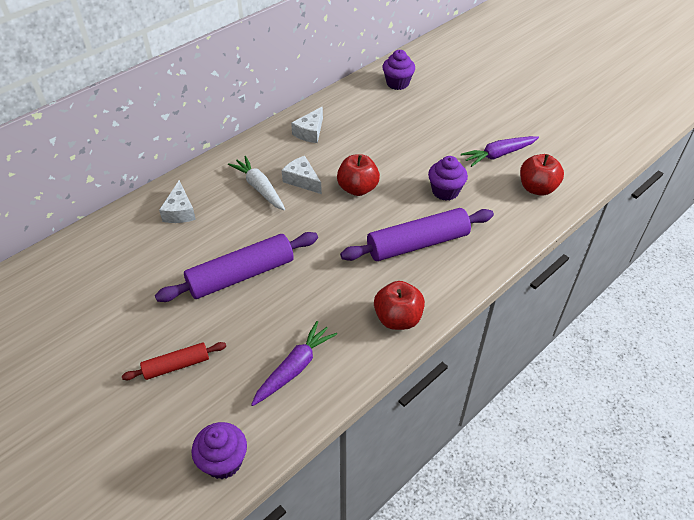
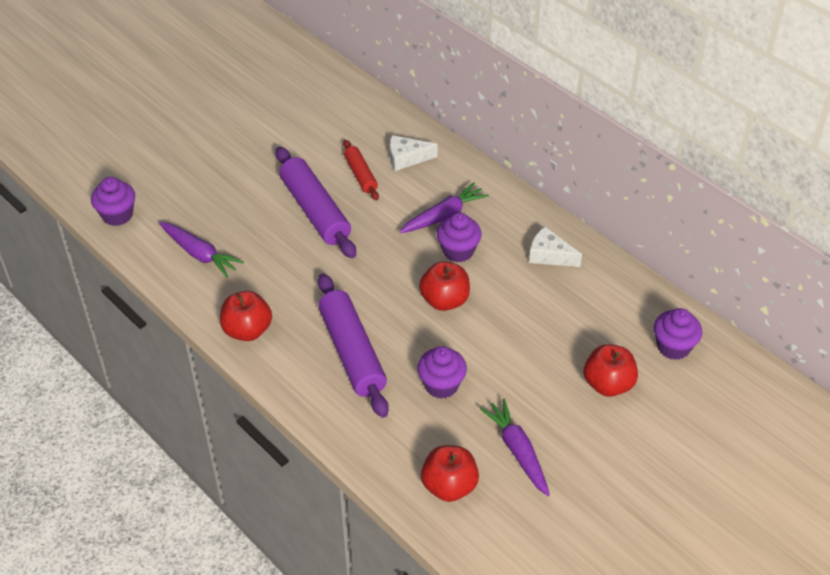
camera: 90 degrees right, 0 degrees up
red rolling pin [122,342,226,380] -> red rolling pin moved to [343,140,379,200]
white carrot [228,156,285,210] -> purple carrot [399,182,489,233]
white cheese [282,156,322,194] -> purple cupcake [437,213,482,262]
none -> red apple [583,344,638,397]

